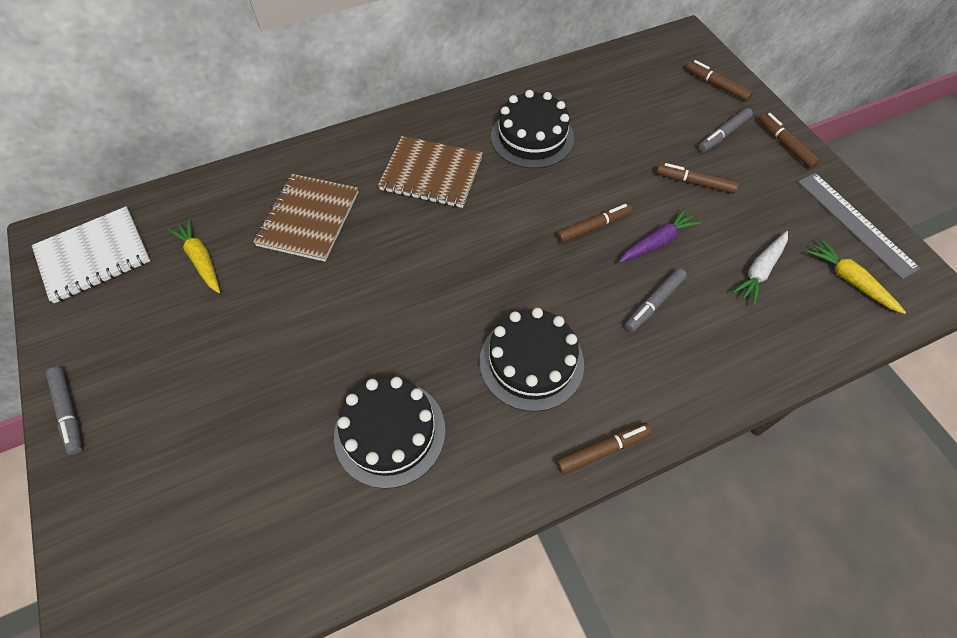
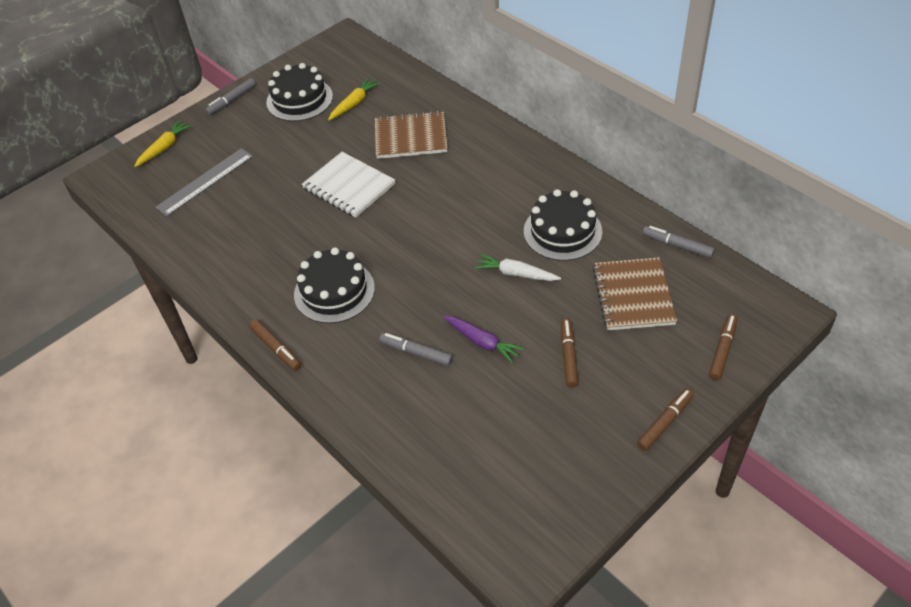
camera: 75 degrees right, 10 degrees down
white notebook [32,206,151,303] -> white notebook moved to [302,152,395,218]
black cake [334,377,445,489] -> black cake moved to [266,63,333,121]
brown notebook [378,136,483,208] -> brown notebook moved to [593,257,677,330]
brown marker [556,204,632,243] -> none
grey marker [699,108,753,152] -> grey marker moved to [643,226,715,258]
white carrot [732,231,788,305] -> white carrot moved to [475,254,561,281]
grey ruler [798,173,921,279] -> grey ruler moved to [155,148,253,216]
yellow carrot [807,239,906,314] -> yellow carrot moved to [134,120,192,167]

